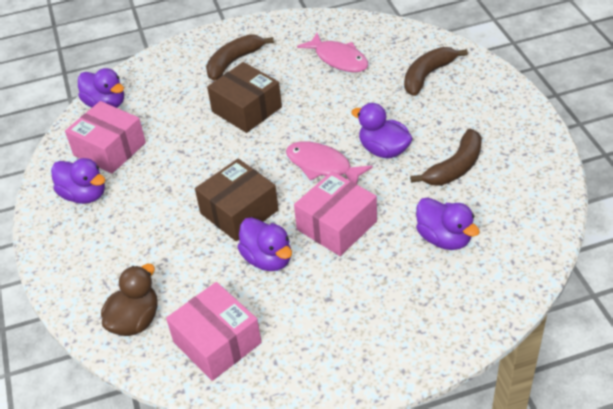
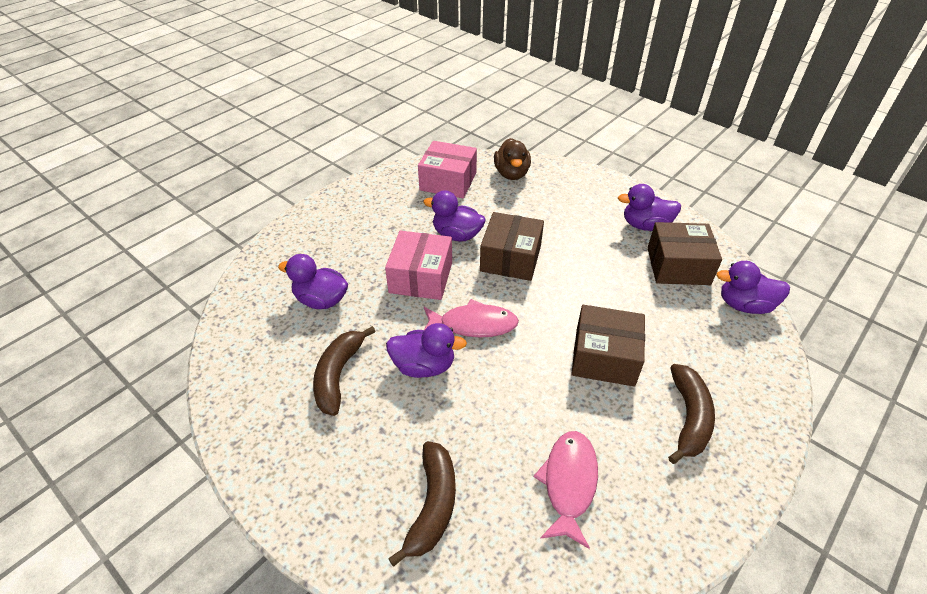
camera: 145 degrees right, 0 degrees up
pink box [65,101,146,174] -> brown box [647,222,722,285]
pink fish [297,33,368,72] -> pink fish turned 90 degrees clockwise [534,431,598,549]

